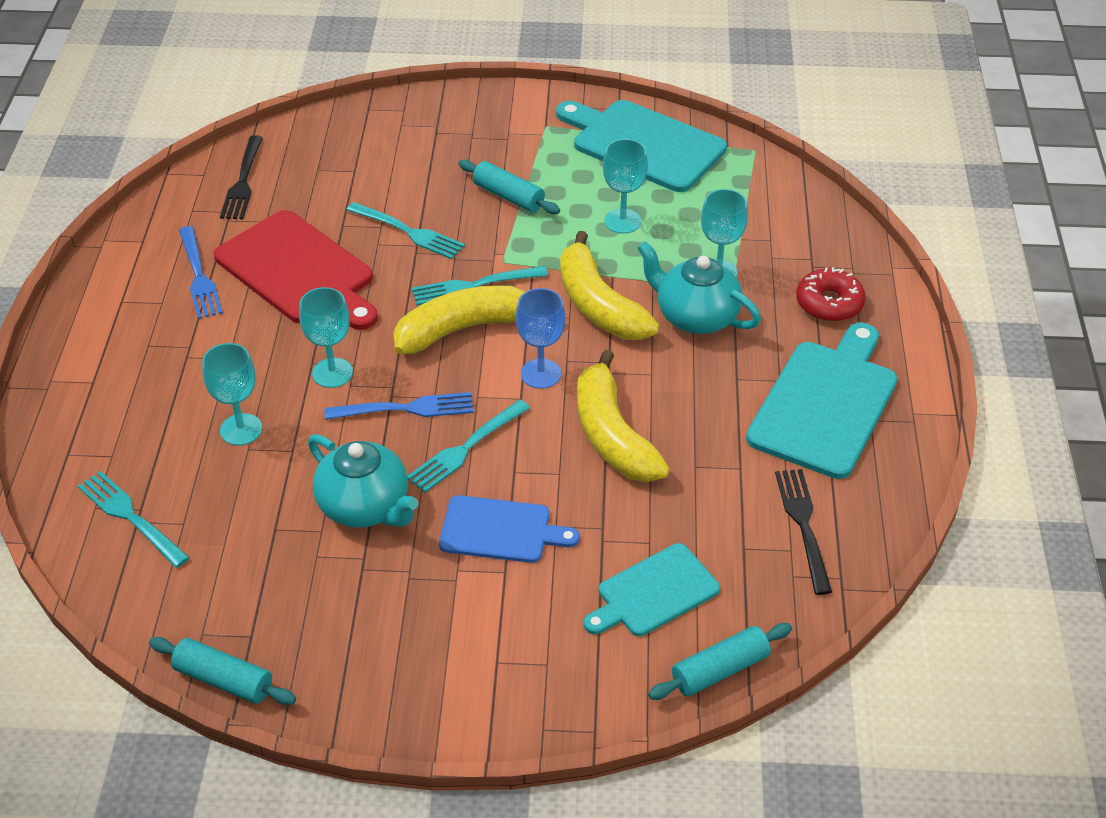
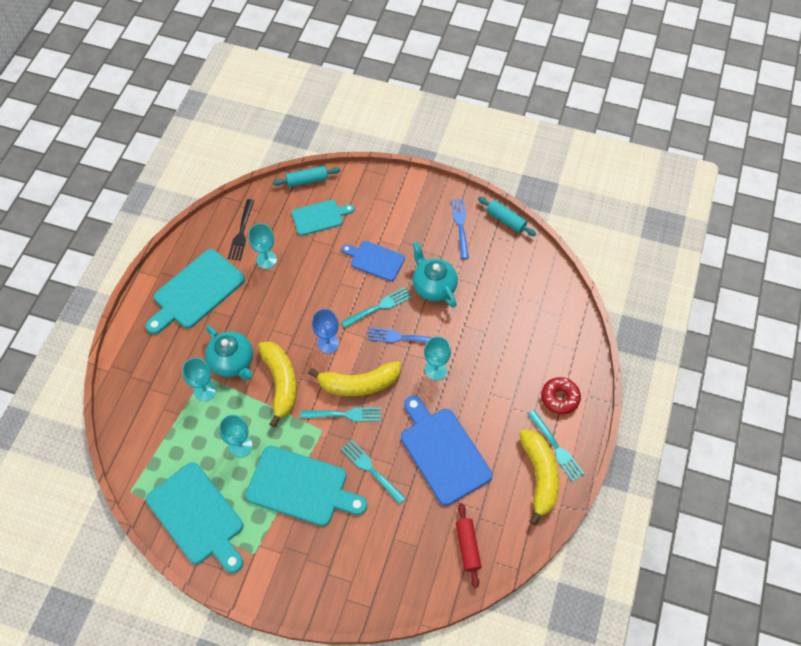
camera: 165 degrees left, 15 degrees up
turquoise fork [78,471,190,568] -> turquoise fork moved to [528,410,584,482]
blue fork [179,226,223,319] -> blue fork moved to [451,199,469,259]
turquoise goblet [202,343,262,445] -> turquoise goblet moved to [248,223,277,269]
red cutting board [214,210,378,330] -> blue cutting board [401,396,492,506]
black fork [220,135,263,219] -> red rolling pin [456,503,481,588]
turquoise rolling pin [459,160,560,214] -> turquoise cutting board [245,446,367,526]
yellow banana [577,350,670,482] -> yellow banana moved to [519,430,559,525]
red donut [796,267,866,322] -> red donut moved to [541,377,581,415]

